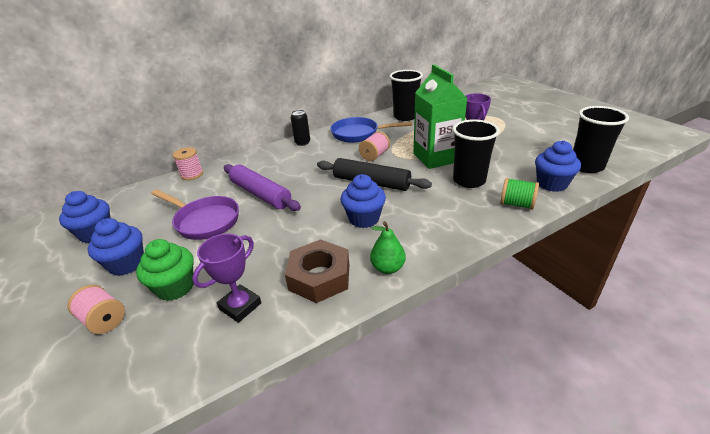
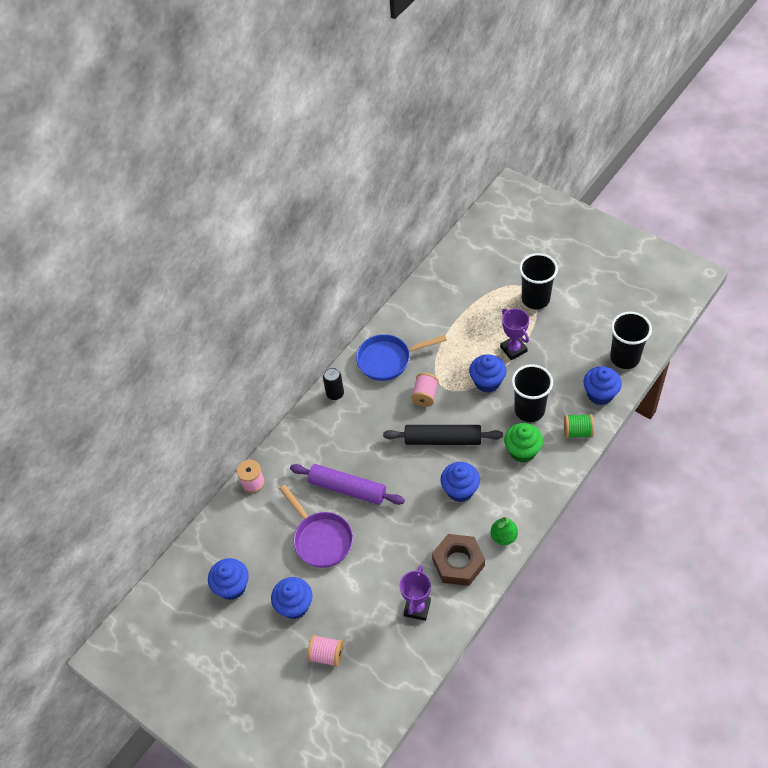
camera: 20 degrees left, 20 degrees up
green cupcake [136,239,194,301] -> green cupcake moved to [504,423,543,463]
purple pan [151,189,239,240] -> purple pan turned 45 degrees clockwise [279,484,353,568]
black cup [390,70,423,121] -> black cup moved to [519,253,558,309]
green carton [413,65,468,169] -> blue cupcake [469,354,507,393]

